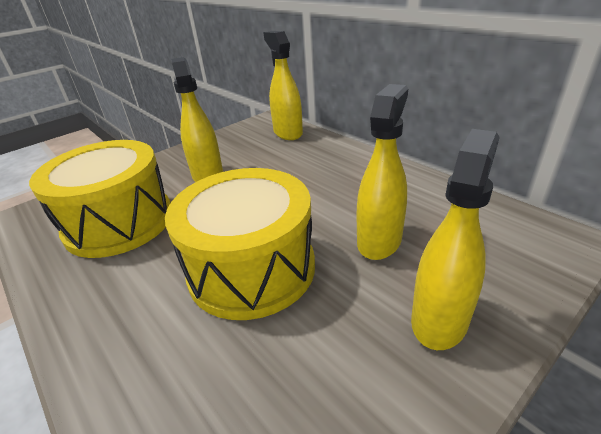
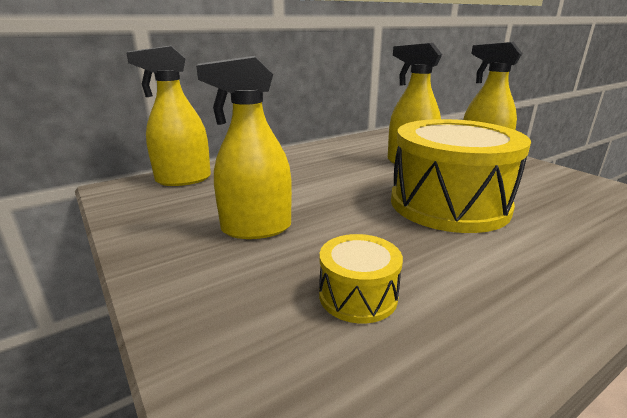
camera: 85 degrees left, 10 degrees down
yellow drum [29,140,171,258] -> yellow drum [319,234,403,323], size x0.46

